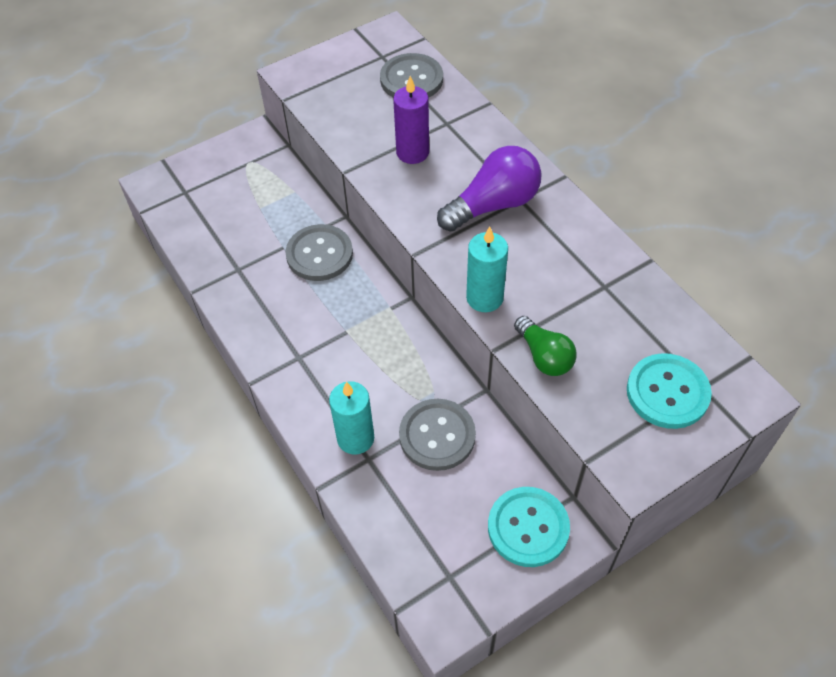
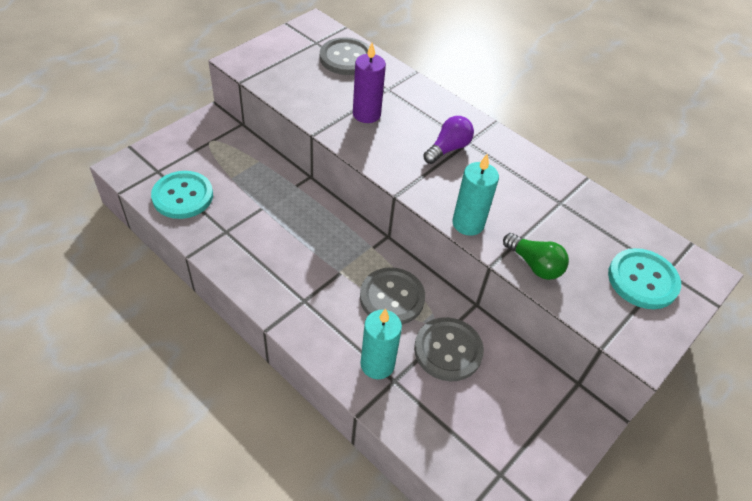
camera: 20 degrees left, 5 degrees down
grey button [285,224,353,281] -> grey button moved to [360,267,425,325]
purple light bulb [437,146,541,232] -> purple light bulb [423,116,474,164], size x0.63
turquoise button [488,487,570,567] -> turquoise button moved to [151,171,213,219]

